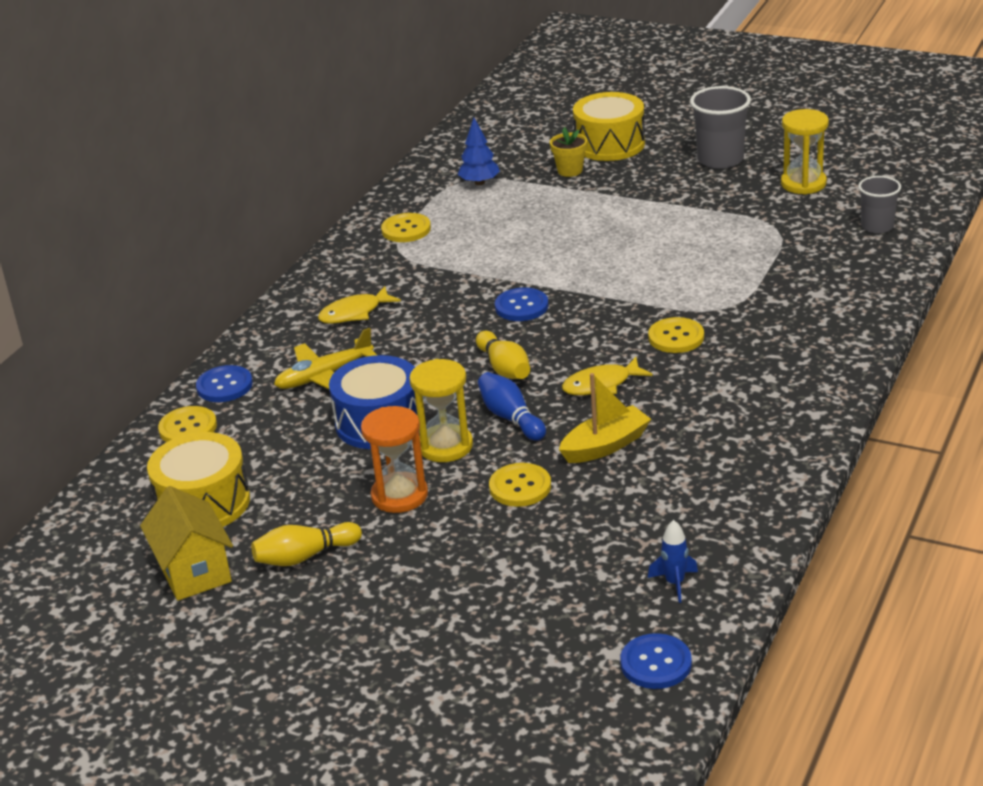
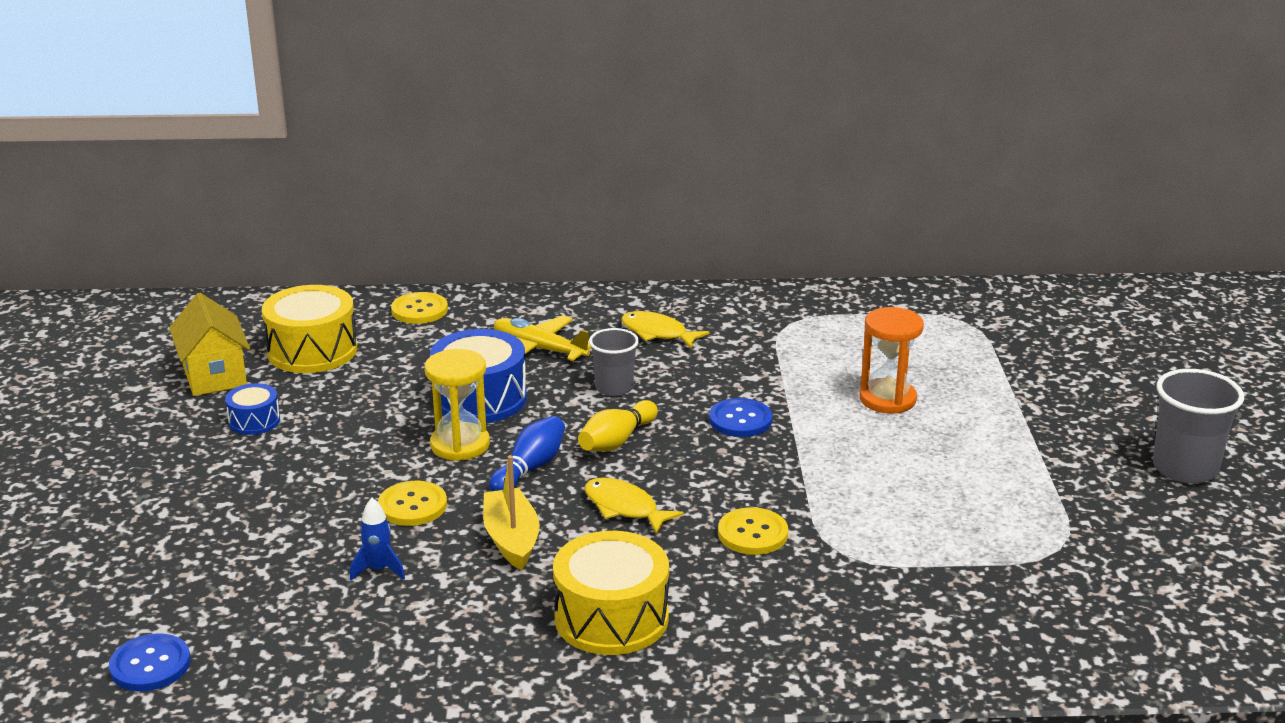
camera: 60 degrees right, 5 degrees down
yellow house [140,486,233,601] -> yellow house turned 60 degrees counterclockwise [169,293,250,396]
blue button [196,365,253,402] -> none
yellow bowling pin [251,522,362,566] -> blue drum [225,383,280,435]
orange hourglass [361,406,428,513] -> orange hourglass moved to [859,307,924,414]
yellow button [381,213,431,242] -> none
blue tree [458,117,500,185] -> none
yellow flower pot [550,127,587,177] -> none
yellow boat [559,373,651,463] -> yellow boat turned 135 degrees counterclockwise [483,455,540,570]
yellow drum [573,92,645,161] -> yellow drum moved to [553,531,669,655]
blue rocket [648,520,698,603] -> blue rocket moved to [350,498,405,581]
yellow hourglass [781,109,829,195] -> none
grey cup [858,176,901,233] -> grey cup moved to [589,328,639,396]

